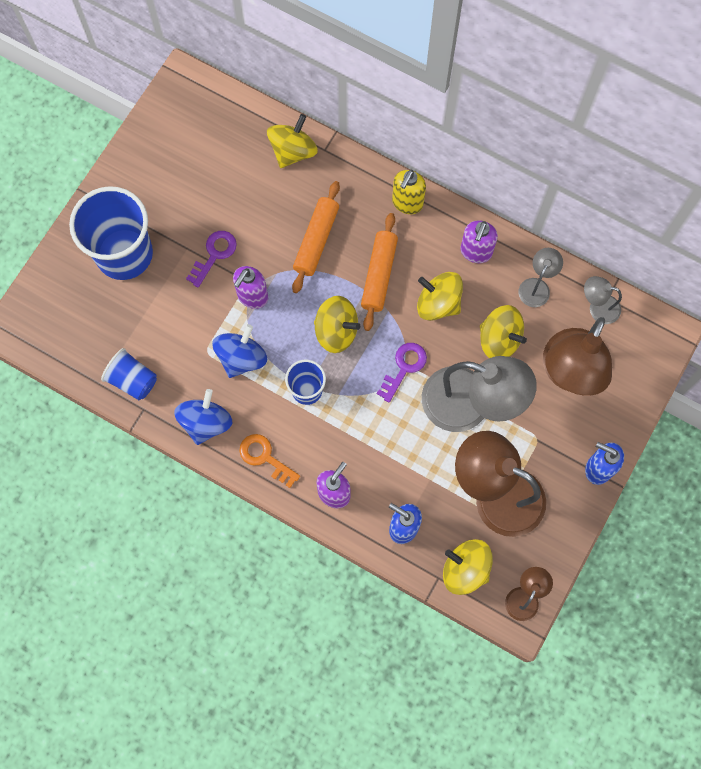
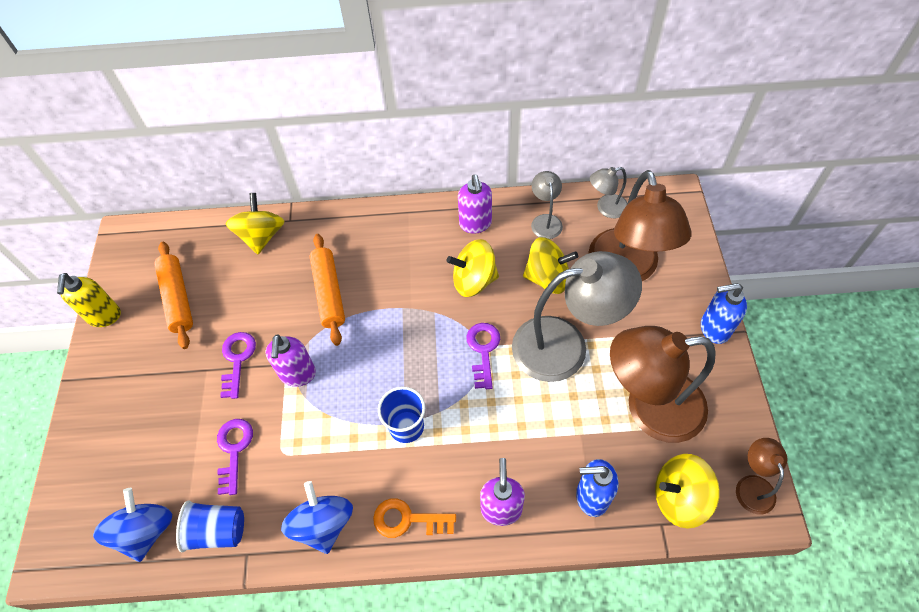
camera: 30 degrees left, 15 degrees down
blue cup [69,186,153,280] -> none
blue spinning top [212,324,267,378] -> blue spinning top moved to [93,488,172,562]
yellow spinning top [314,296,360,353] -> none
orange rolling pin [361,213,398,331] -> orange rolling pin moved to [154,242,193,349]
yellow soap dispenser [392,170,426,214] -> yellow soap dispenser moved to [57,273,121,327]
none -> purple key [217,419,253,495]

